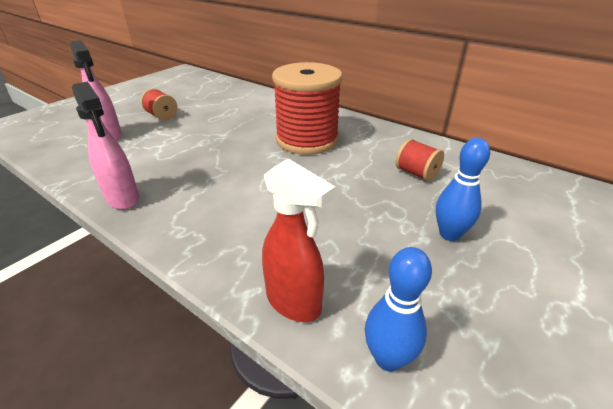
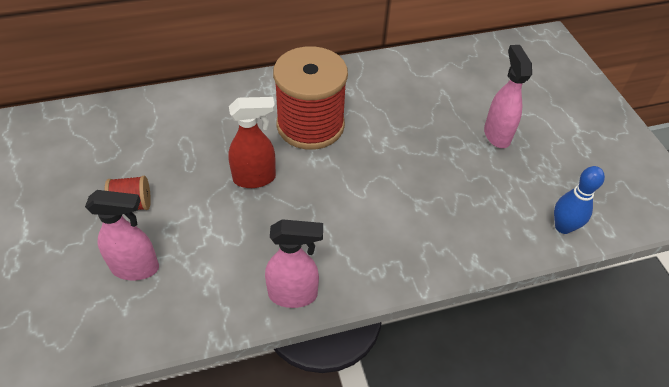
camera: 55 degrees left, 15 degrees up
red spray bottle [262,159,335,322] -> red spray bottle moved to [228,97,276,188]
red spool [396,139,444,182] -> none
blue bowling pin [436,138,490,241] -> pink spray bottle [484,45,532,148]

